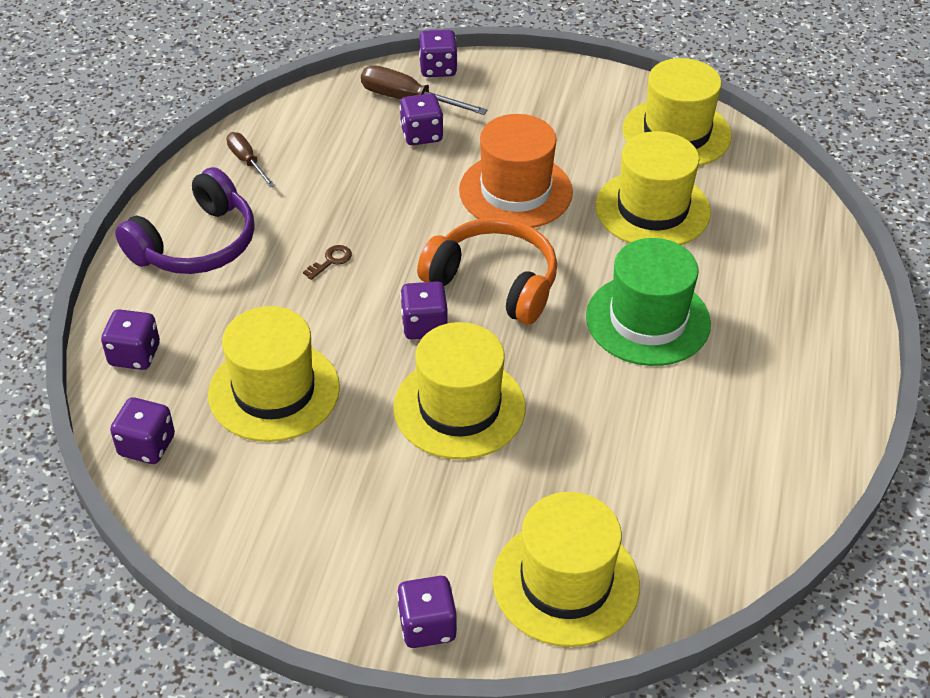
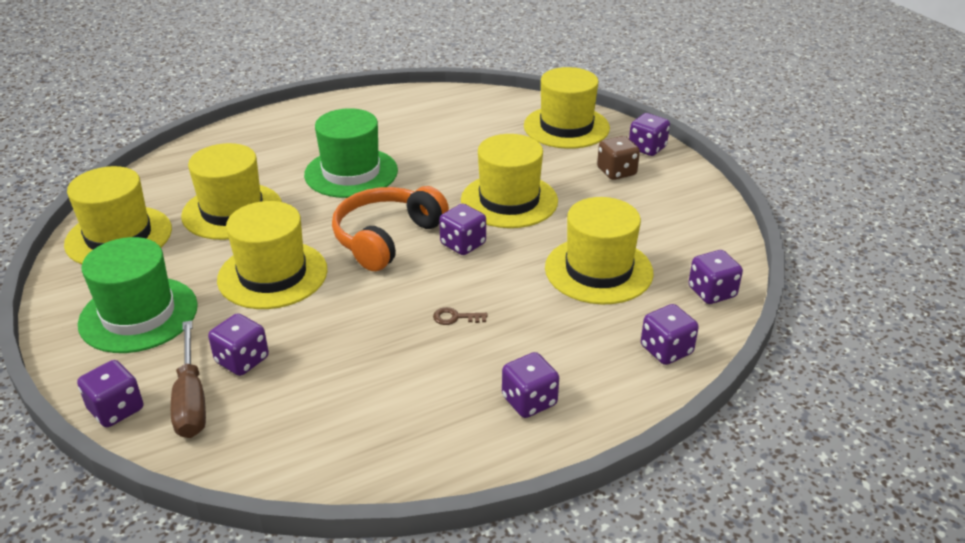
camera: 130 degrees left, 10 degrees down
purple headphones [115,167,255,274] -> purple dice [502,352,559,418]
brown screwdriver [226,132,275,187] -> none
orange headphones [417,218,557,324] -> orange headphones turned 45 degrees clockwise [332,186,449,271]
orange hat [459,114,573,228] -> yellow hat [217,201,327,309]
none -> green hat [78,237,198,353]
none -> brown dice [597,136,640,180]

